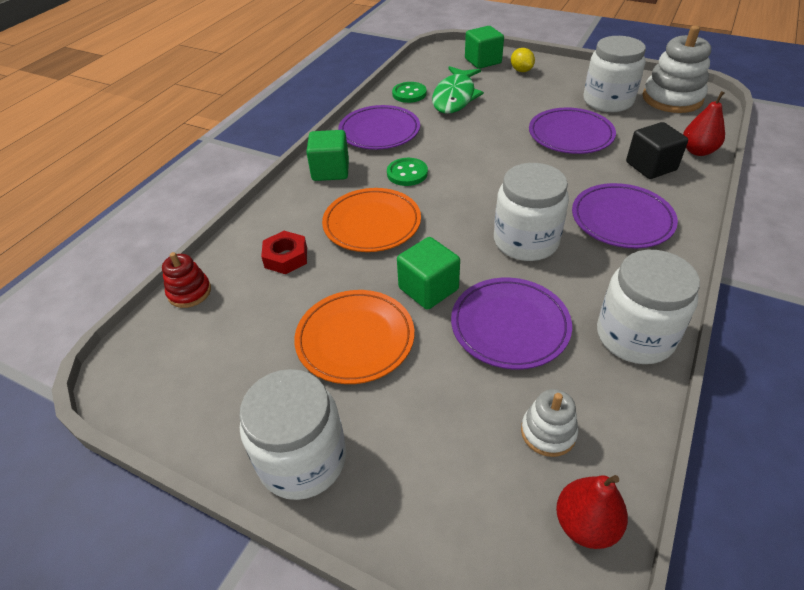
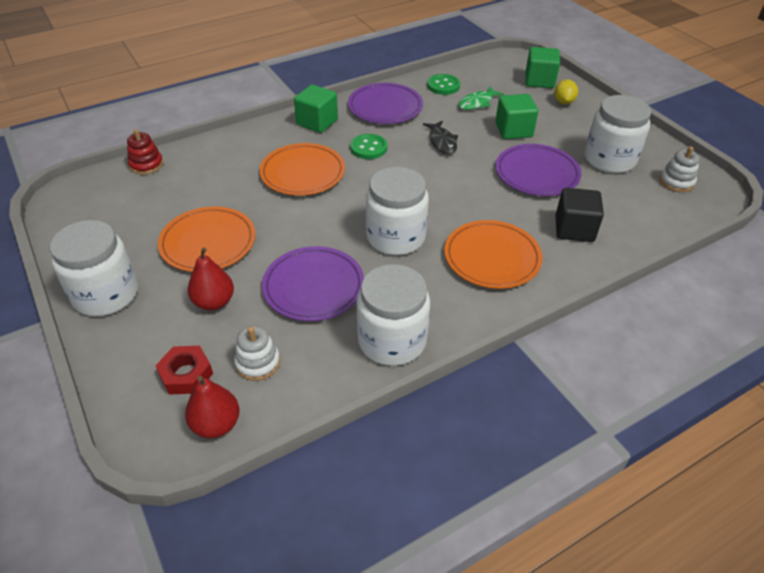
camera: 30 degrees right, 0 degrees up
red nut [261,231,307,274] -> red nut moved to [155,346,213,395]
green cube [397,237,460,310] -> green cube moved to [495,94,538,139]
green fish [432,66,484,114] -> green fish [458,86,504,110], size x0.59
purple plate [572,183,678,248] -> orange plate [444,220,542,289]
white stacking toy [643,26,711,113] -> white stacking toy [660,147,700,192], size x0.54
red pear [683,91,725,156] -> red pear moved to [188,248,234,311]
none -> black fish [423,121,458,154]

